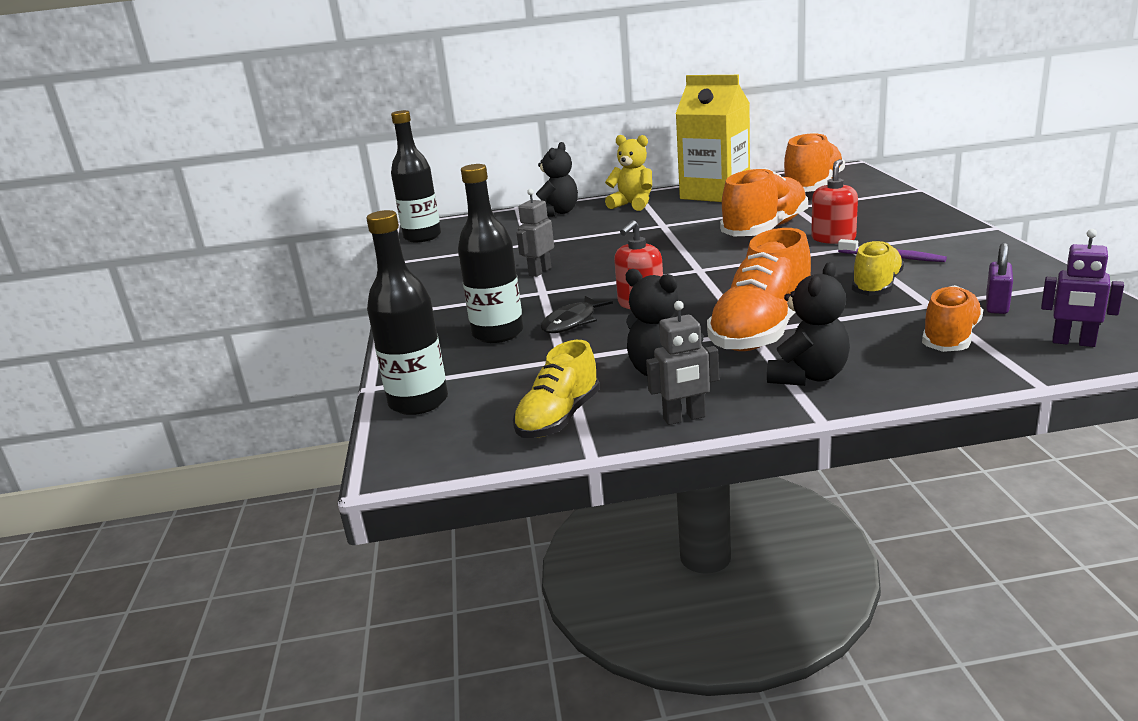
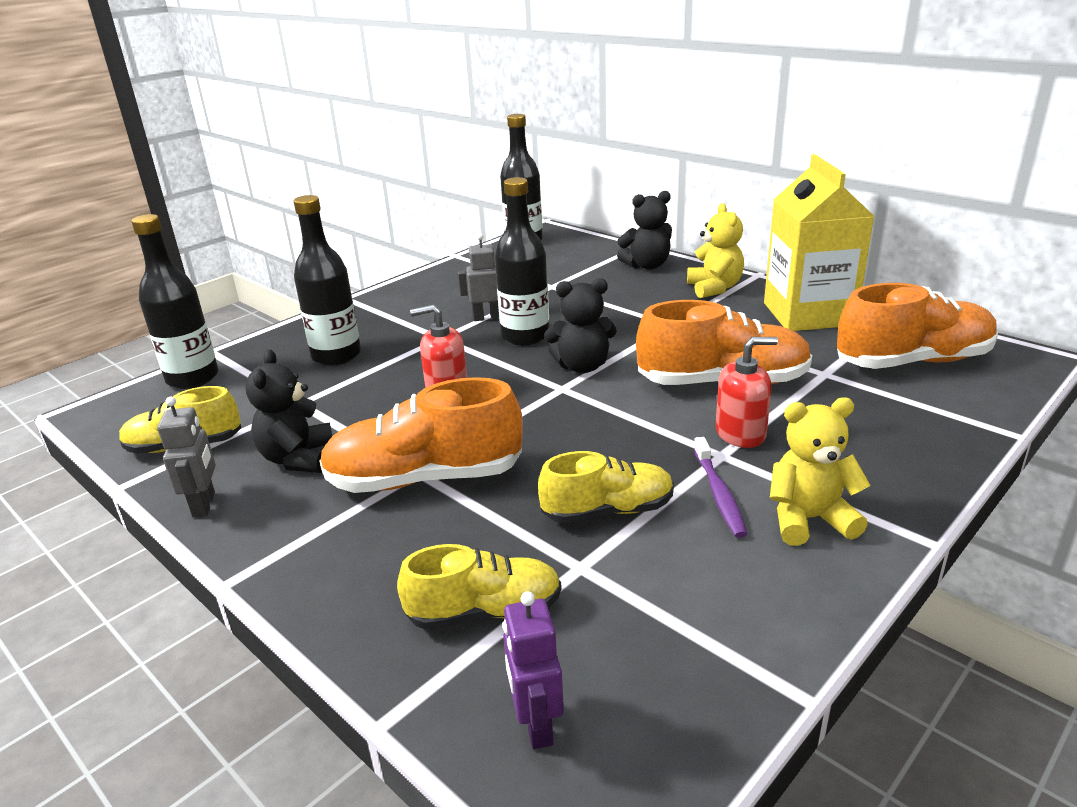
camera: 50 degrees right, 5 degrees up
black fish [541,296,613,333] -> none
grey robot [646,301,719,425] -> grey robot turned 135 degrees counterclockwise [157,397,216,518]
black teddy bear [767,262,850,386] -> black teddy bear moved to [544,278,617,373]
orange shoe [922,285,983,352] -> yellow shoe [397,544,562,630]
purple padlock [986,243,1013,314] -> none
none -> black bottle [495,177,549,345]
none -> yellow teddy bear [770,397,871,546]

